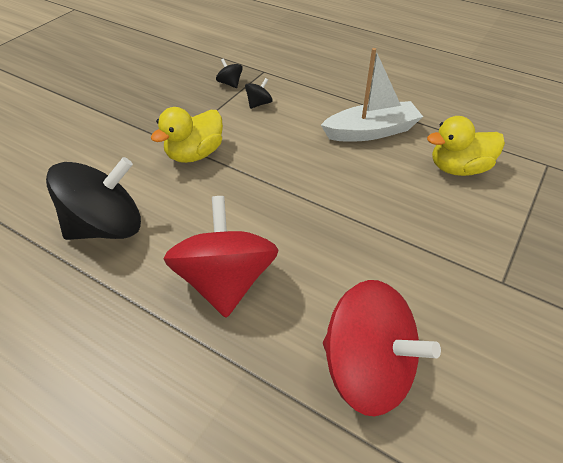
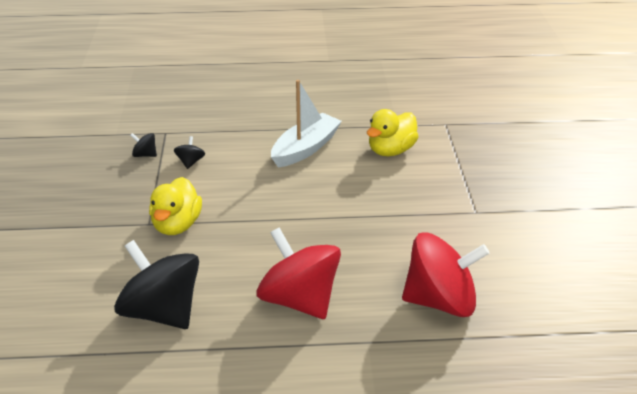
camera: 35 degrees left, 10 degrees down
black spinning top [46,157,141,240] -> black spinning top turned 75 degrees counterclockwise [114,240,199,329]

